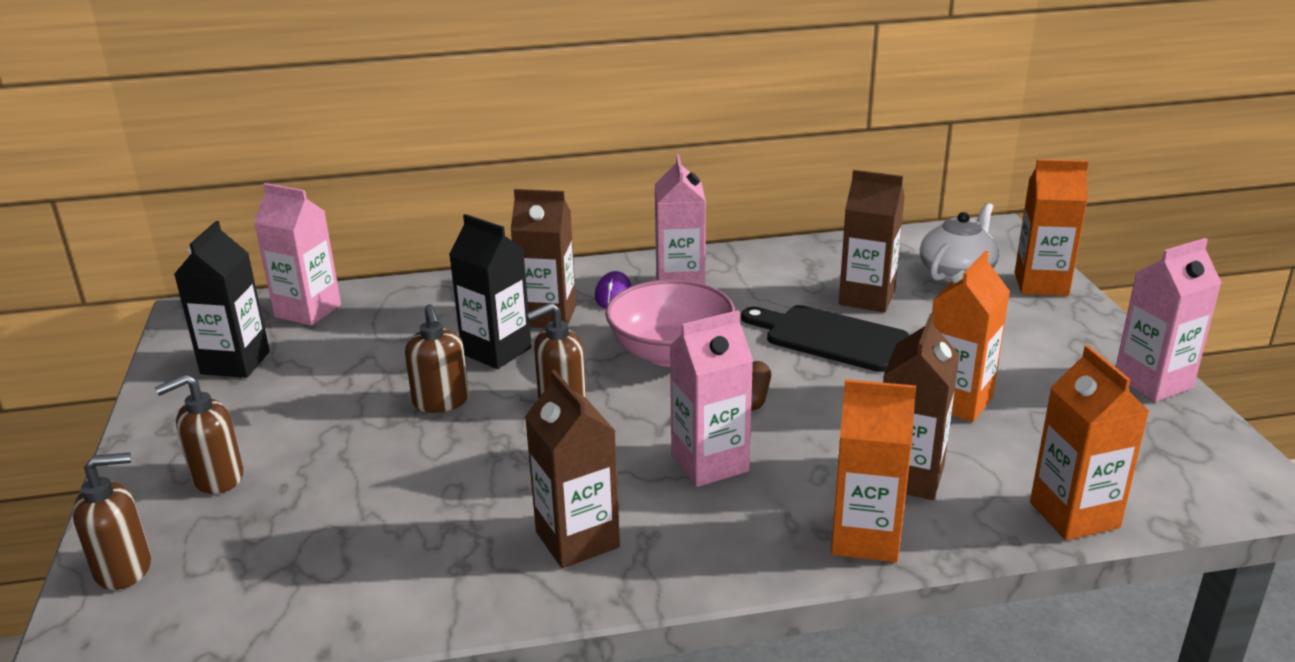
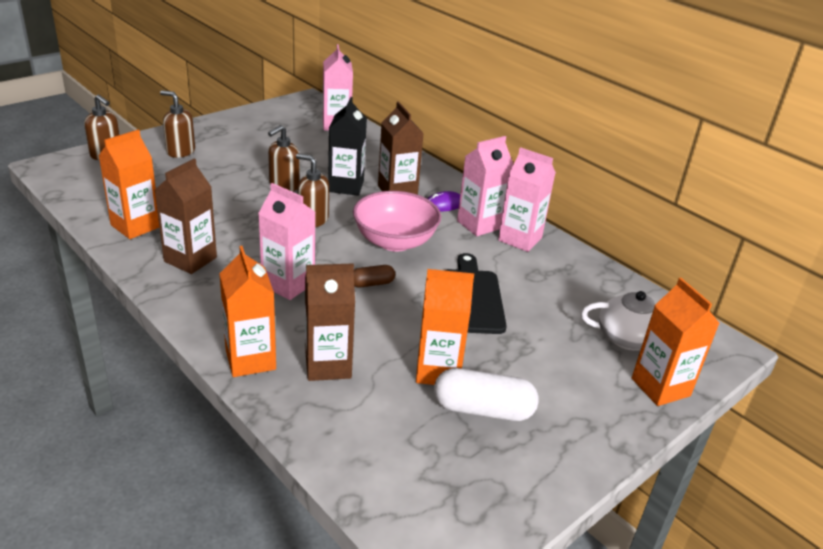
camera: 55 degrees right, 5 degrees up
black carton [174,221,270,378] -> none
brown carton [839,170,905,312] -> none
orange carton [1030,345,1150,540] -> orange carton moved to [99,130,159,239]
pink carton [1116,238,1222,402] -> pink carton moved to [498,147,556,252]
none -> white capsule [434,368,539,421]

